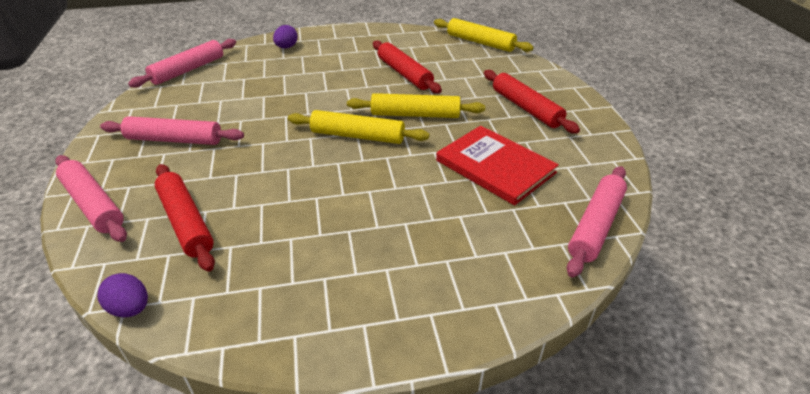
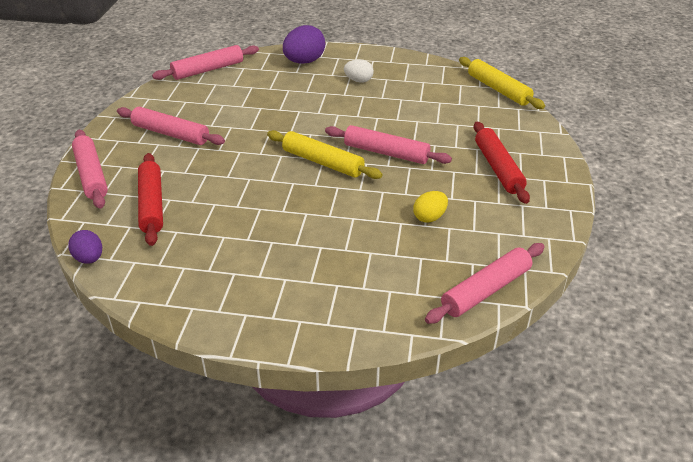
camera: 20 degrees right, 0 degrees up
purple egg [273,25,298,48] -> purple egg [283,25,325,64], size x1.68
yellow rolling pin [347,93,485,118] -> pink rolling pin [325,125,452,164]
red rolling pin [373,41,442,93] -> none
red book [436,126,559,206] -> yellow egg [413,191,448,223]
none -> white egg [344,59,374,83]

